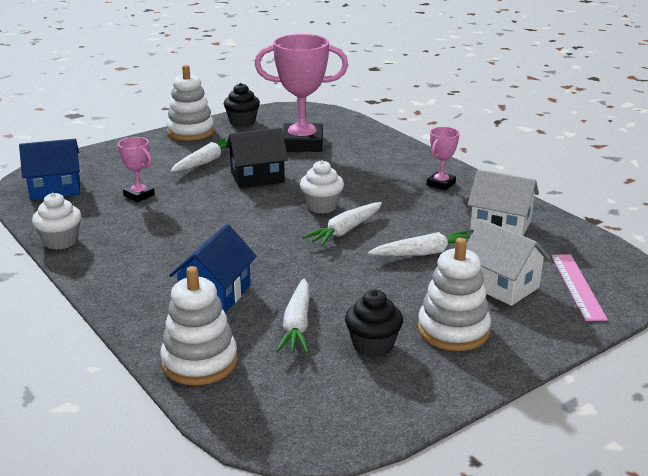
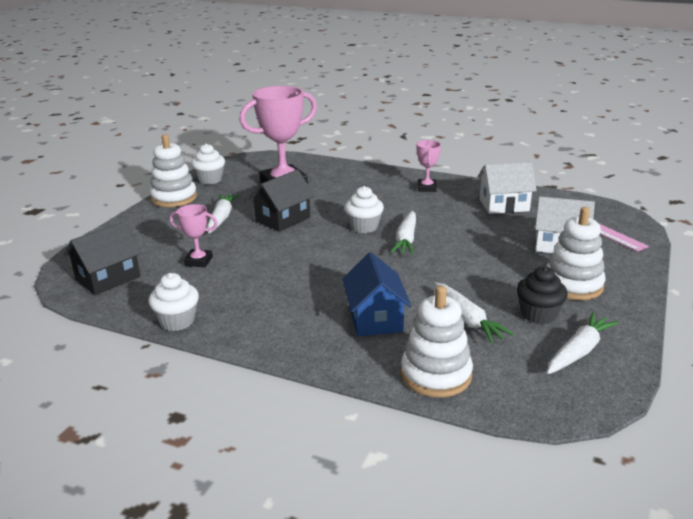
camera: 30 degrees left, 0 degrees up
blue house [19,139,80,200] -> black house [64,222,142,295]
black cupcake [224,83,260,127] -> white cupcake [191,144,225,185]
white carrot [368,230,471,256] -> white carrot moved to [547,312,619,374]

